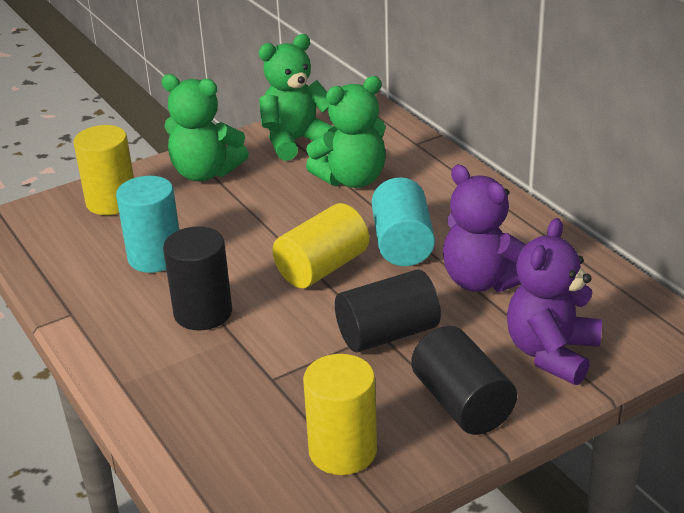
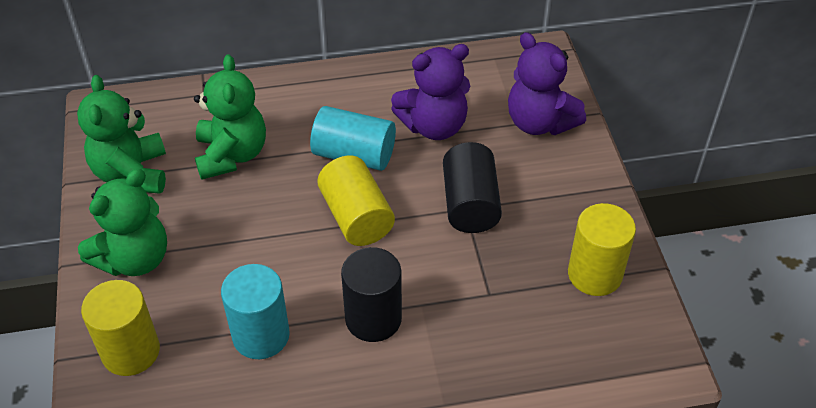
camera: 70 degrees left, 15 degrees up
black cylinder [411,326,517,435] -> none

